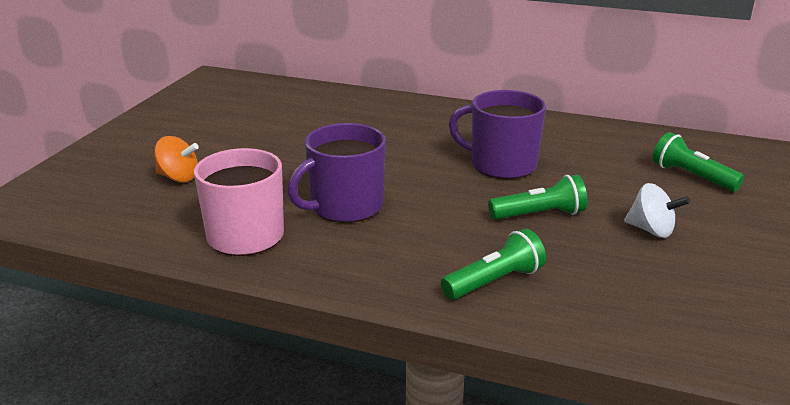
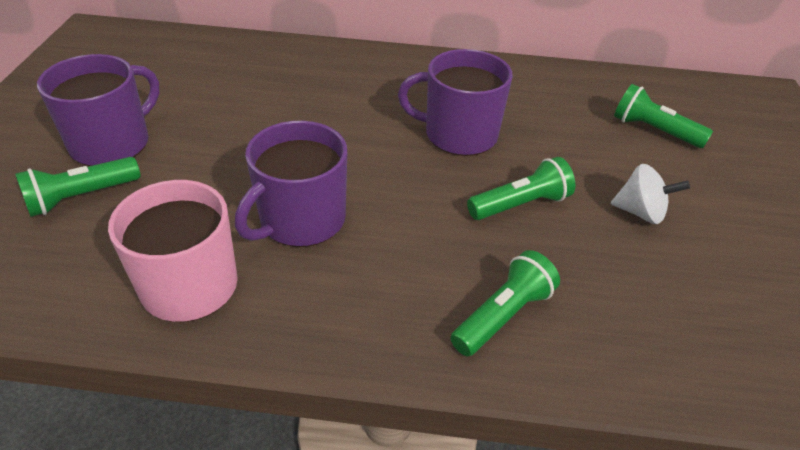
camera: 15 degrees left, 15 degrees up
orange spinning top [154,136,199,182] -> green flashlight [15,157,141,217]
none -> purple mug [37,54,159,166]

